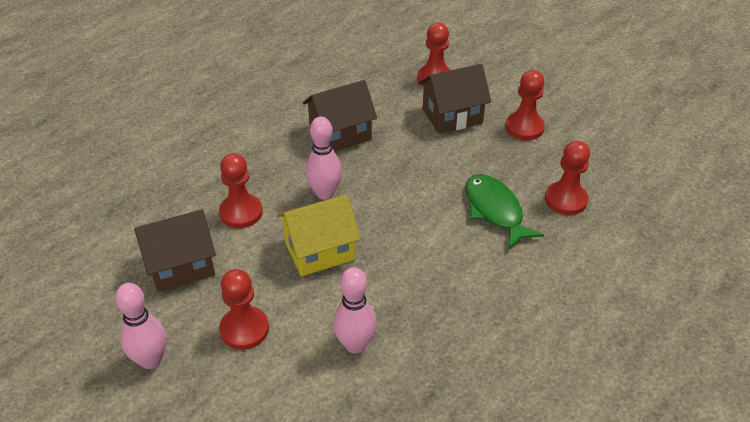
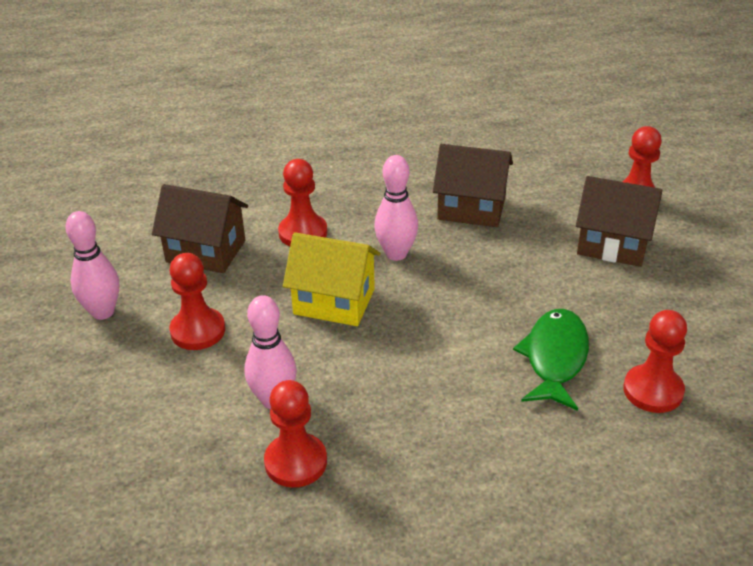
camera: 40 degrees right, 5 degrees down
red pawn [505,70,545,140] -> red pawn moved to [264,380,327,488]

